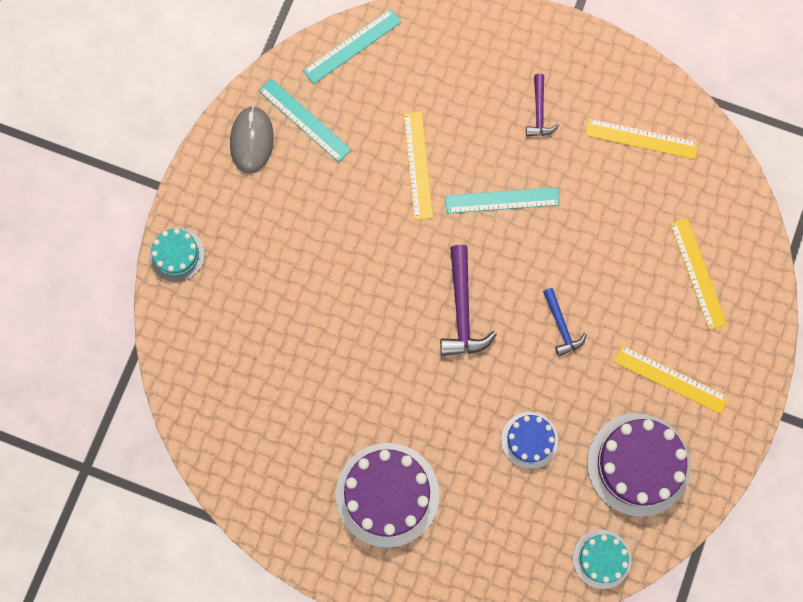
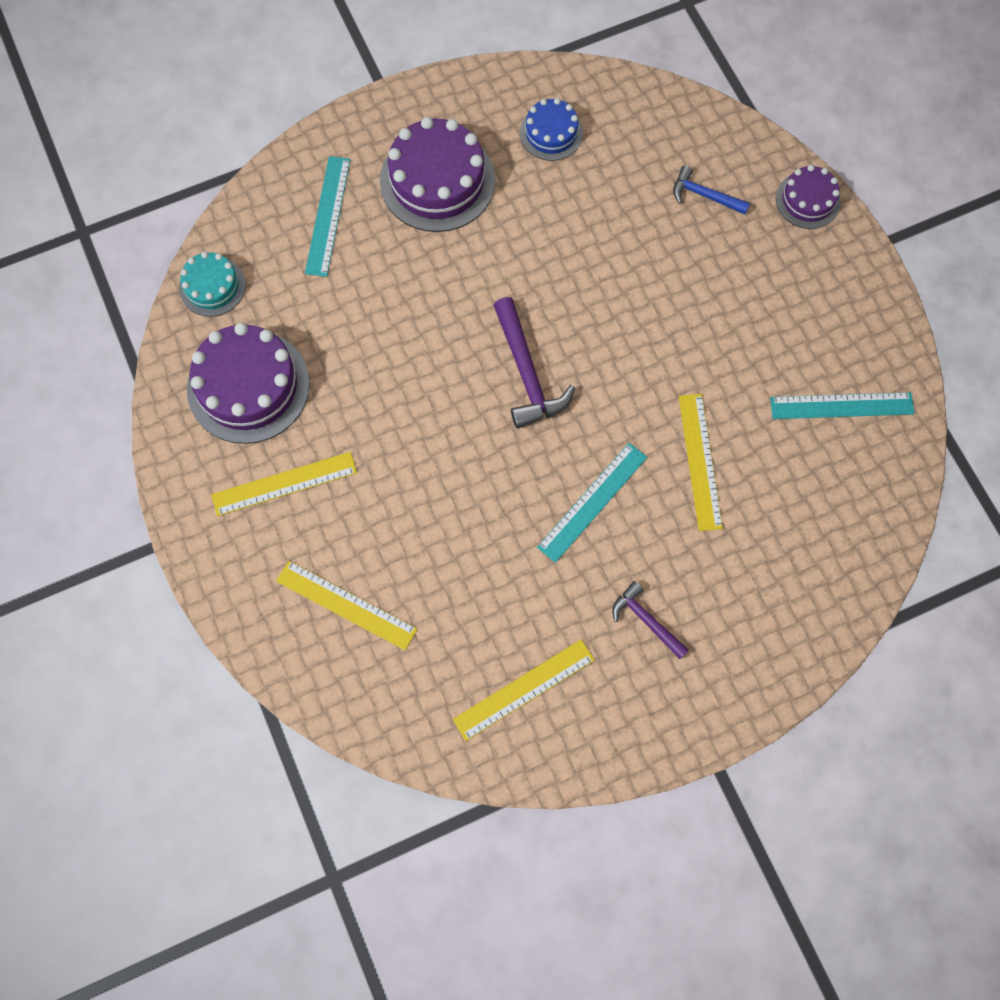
camera: 135 degrees right, 5 degrees down
turquoise cake [149,228,205,282] -> purple cake [776,165,841,229]
grey mouse [230,106,274,174] -> none
turquoise ruler [303,9,401,84] -> turquoise ruler moved to [305,156,351,277]
yellow ruler [404,112,433,220] -> yellow ruler turned 45 degrees clockwise [679,394,723,531]
purple hammer [440,245,497,356] -> purple hammer turned 150 degrees counterclockwise [493,297,575,429]
blue cake [501,412,558,469] -> blue cake moved to [520,98,583,161]
blue hammer [543,288,587,356] -> blue hammer moved to [673,166,750,214]

